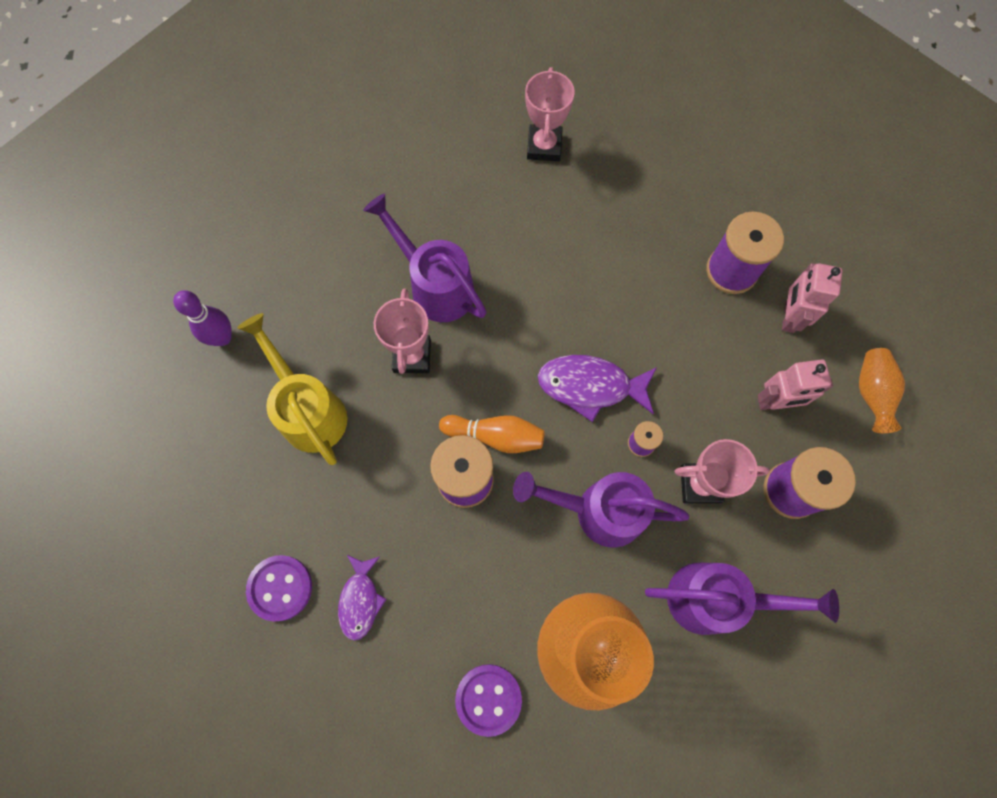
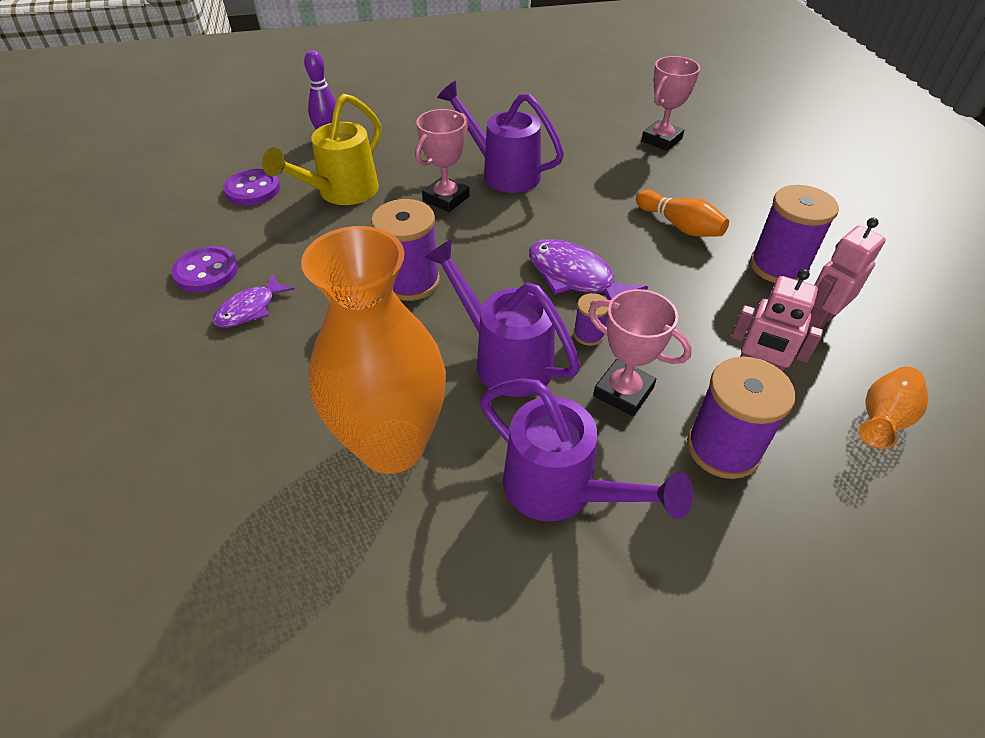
camera: 35 degrees right, 25 degrees down
yellow watering can [237,313,347,465] -> yellow watering can turned 150 degrees counterclockwise [262,94,381,205]
purple watering can [363,193,487,322] -> purple watering can turned 45 degrees counterclockwise [437,81,564,193]
orange bowling pin [439,415,545,453] -> orange bowling pin moved to [636,190,729,237]
purple button [455,664,522,737] -> purple button moved to [223,169,280,206]

